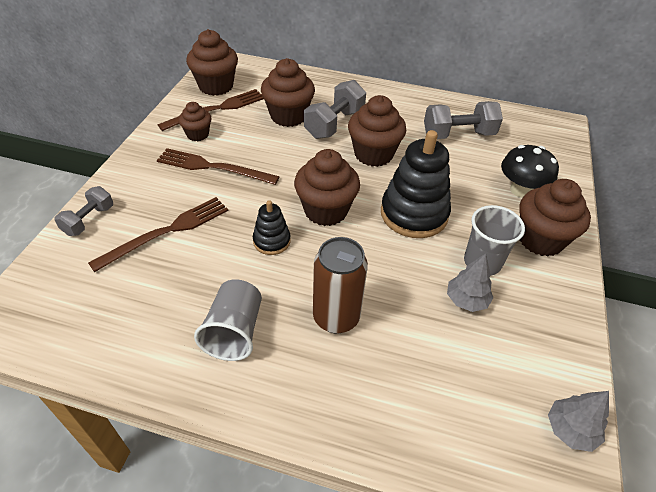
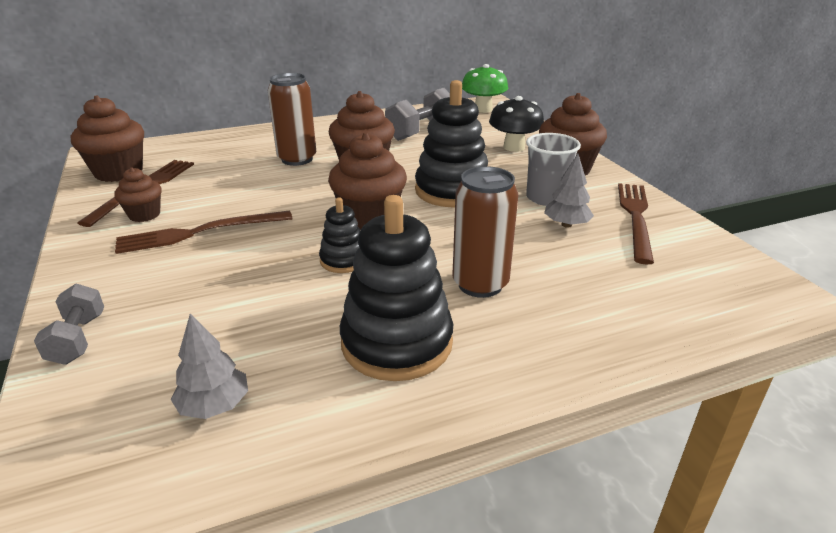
camera: 35 degrees left, 15 degrees down
brown fork [88,197,229,272] -> brown fork moved to [618,183,654,264]
grey cup [194,279,262,361] -> black stacking toy [340,195,453,381]
brown cupcake [261,58,315,127] -> none
grey dumbbell [304,80,366,139] -> brown can [268,73,316,166]
grey tree [548,391,609,452] -> grey tree moved to [171,314,248,419]
none -> green mushroom [462,64,508,113]

